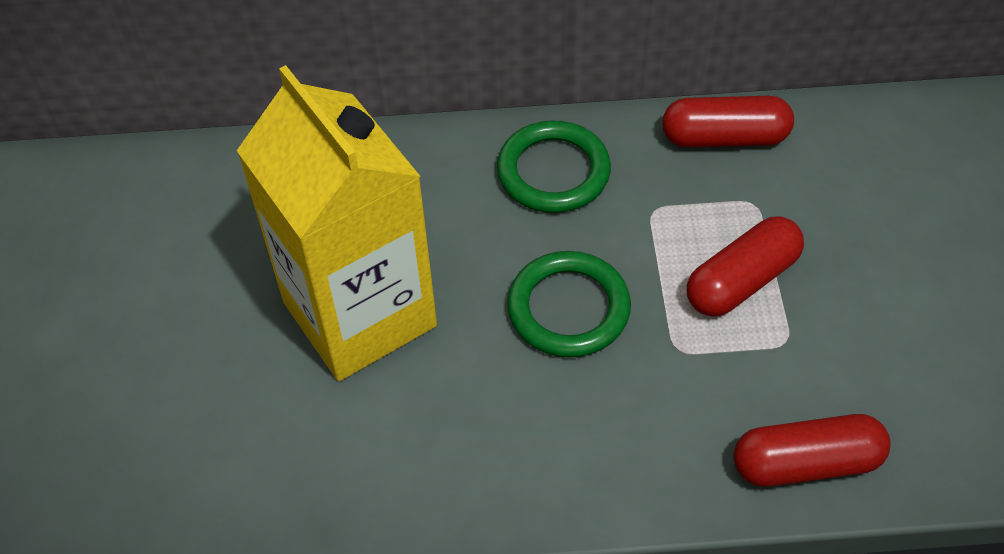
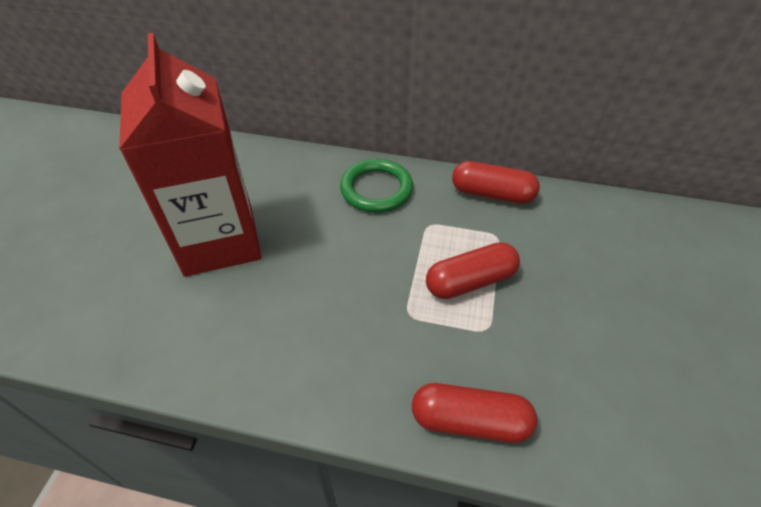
camera: 15 degrees right, 5 degrees down
yellow carton [237,65,437,381] -> red carton [119,33,261,277]
green ring [507,251,631,358] -> none

